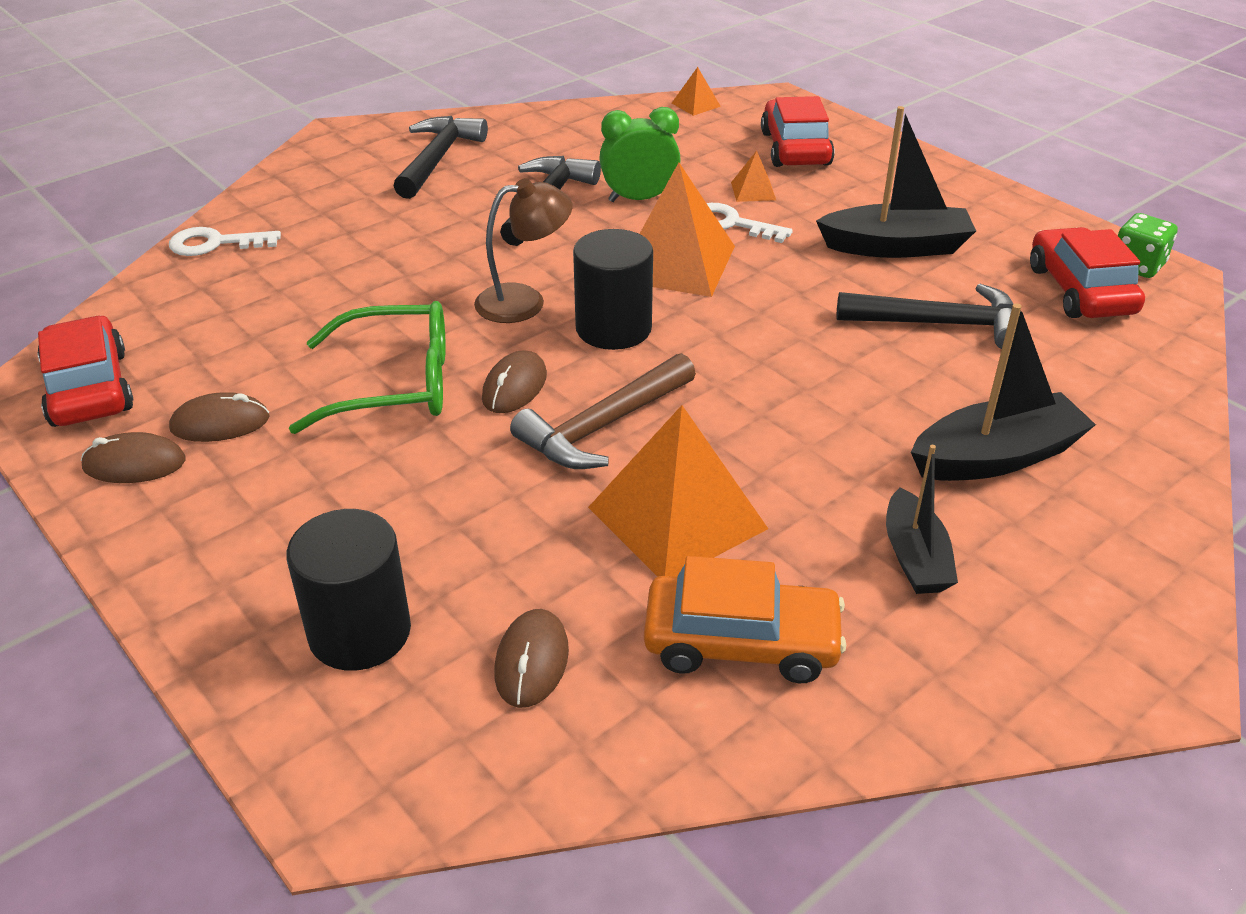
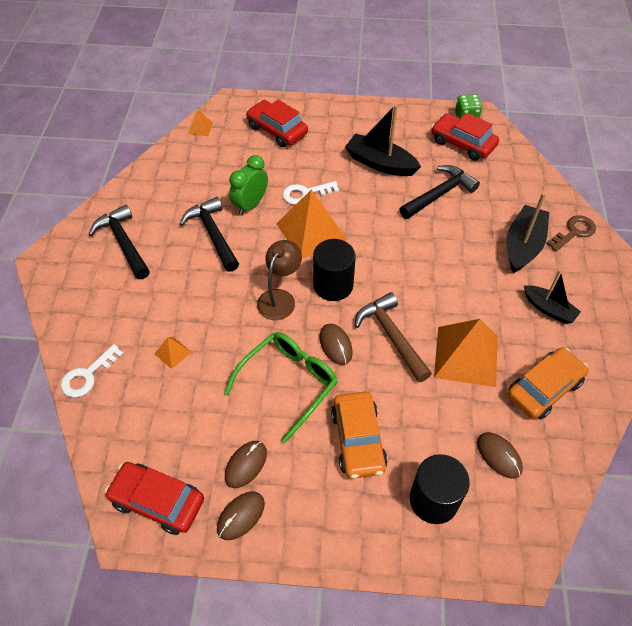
camera: 45 degrees left, 15 degrees up
brown hammer [510,353,696,469] -> brown hammer turned 150 degrees clockwise [355,292,432,382]
orange pyramid [731,150,776,202] -> orange pyramid moved to [154,337,191,369]
black boat [816,106,976,258] -> black boat turned 105 degrees counterclockwise [345,104,421,176]
none -> orange car [331,392,388,479]
none -> brown key [546,215,596,252]

